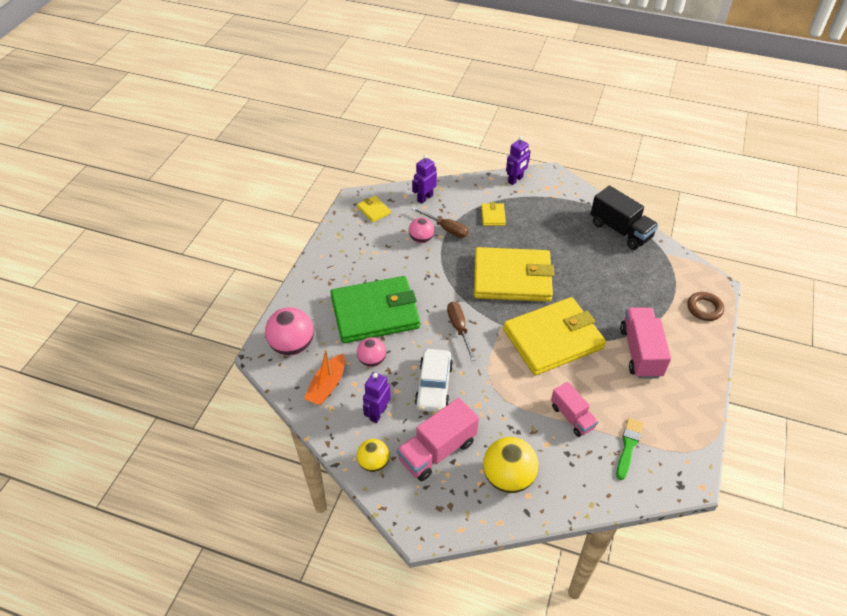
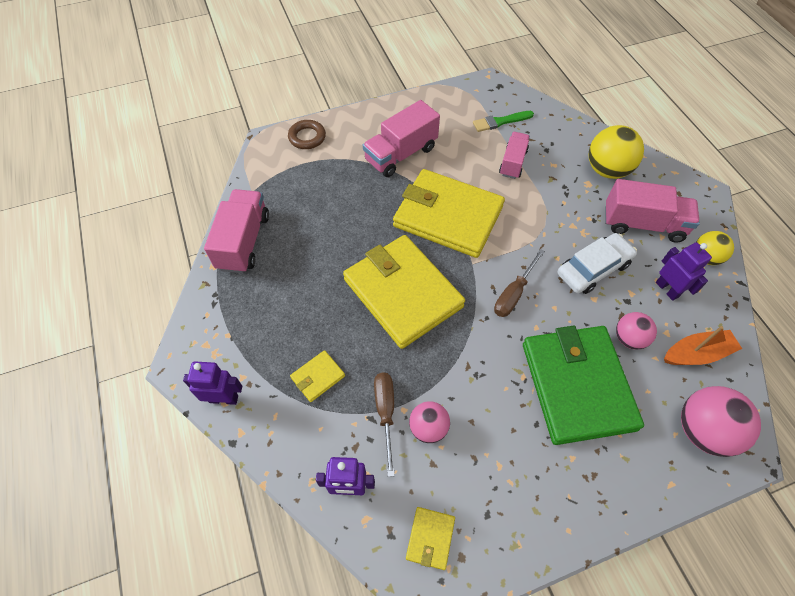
camera: 130 degrees left, 10 degrees up
green wallet [330,276,420,343] -> green wallet turned 45 degrees clockwise [523,326,644,445]
purple robot [363,372,391,423] -> purple robot turned 105 degrees counterclockwise [656,242,712,301]
black truck [590,186,659,250] -> pink truck [204,189,269,273]

